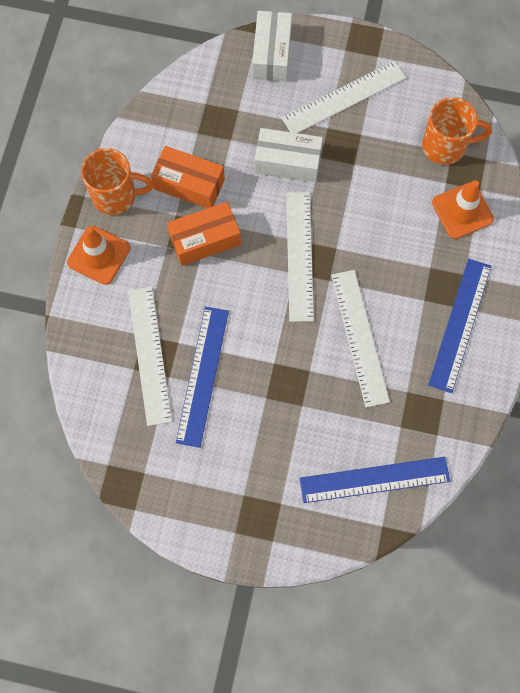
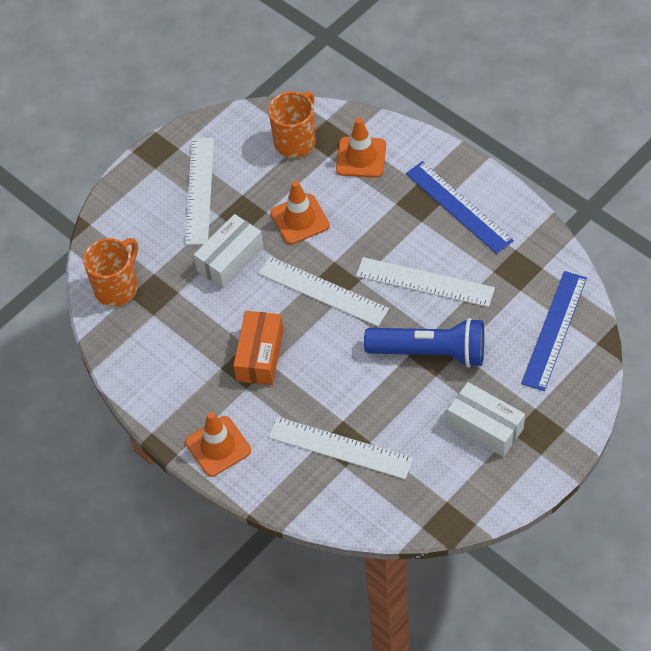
camera: 55 degrees left, 15 degrees down
orange mug [81,148,154,215] -> orange mug moved to [83,238,138,306]
orange box [151,146,225,208] -> none
blue ruler [176,307,229,448] -> none
white box [252,11,292,82] -> white box moved to [447,382,525,457]
none -> orange traffic cone [270,181,330,244]
none -> blue flashlight [364,318,484,368]

